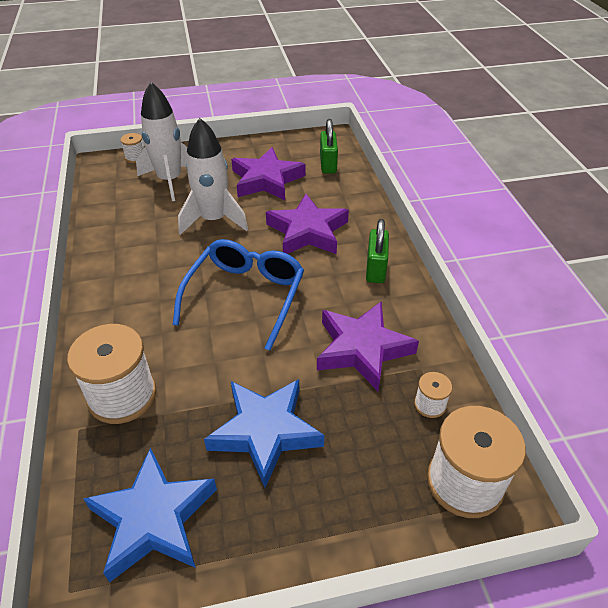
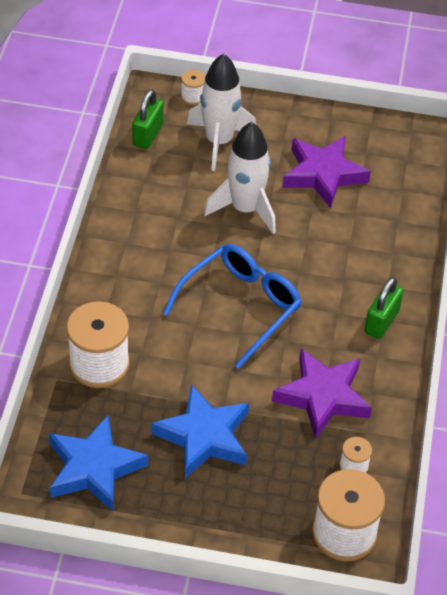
camera: 20 degrees right, 5 degrees up
purple star [266,194,349,254] -> none
green padlock [320,119,338,174] -> green padlock moved to [132,89,164,149]

